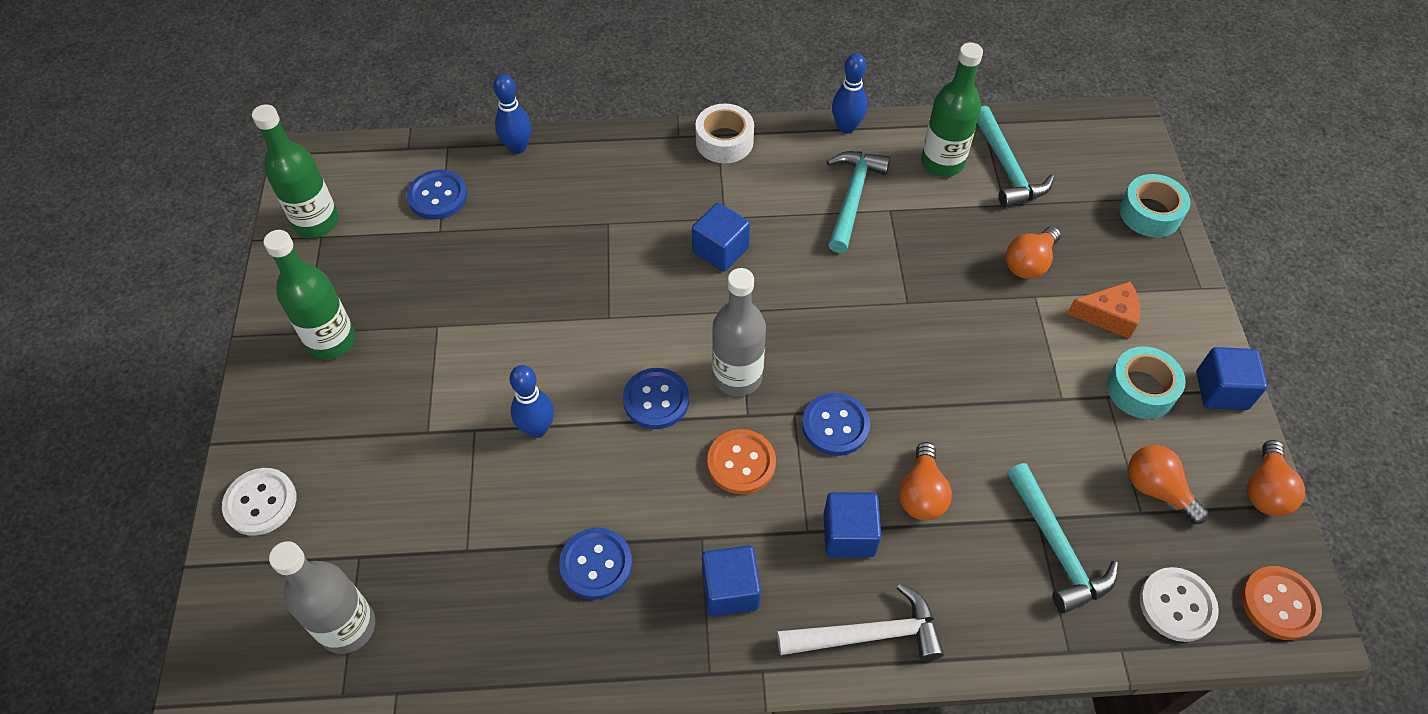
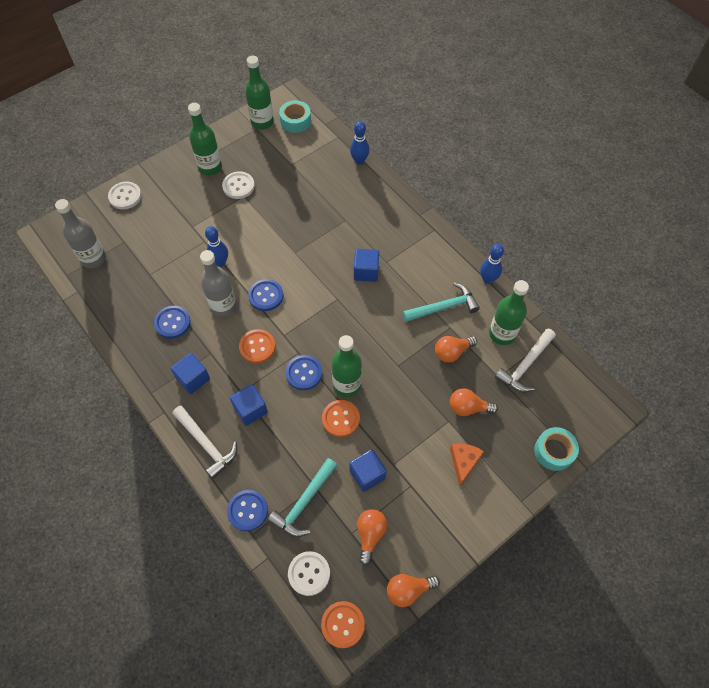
camera: 55 degrees right, 5 degrees up
blue button [407,170,467,219] -> blue button moved to [227,490,268,531]
white tape [695,103,754,163] -> none
grey bottle [712,268,766,396] -> grey bottle moved to [200,250,237,317]
orange light bulb [899,442,952,520] -> orange light bulb moved to [435,336,477,363]
turquoise hammer [977,106,1054,208] -> white hammer [495,328,556,392]
orange cheese [1067,281,1140,339] -> orange cheese turned 135 degrees counterclockwise [450,443,484,486]
turquoise tape [1107,346,1186,419] -> turquoise tape moved to [279,100,311,133]
blue cube [1196,347,1268,410] -> blue cube moved to [349,449,387,492]
none -> white button [222,171,255,199]
none -> orange button [322,400,360,437]
none -> green bottle [331,335,362,397]

